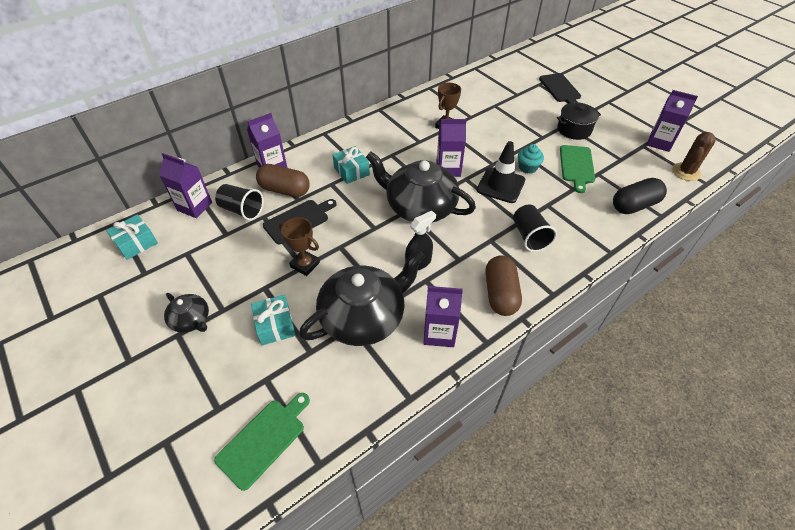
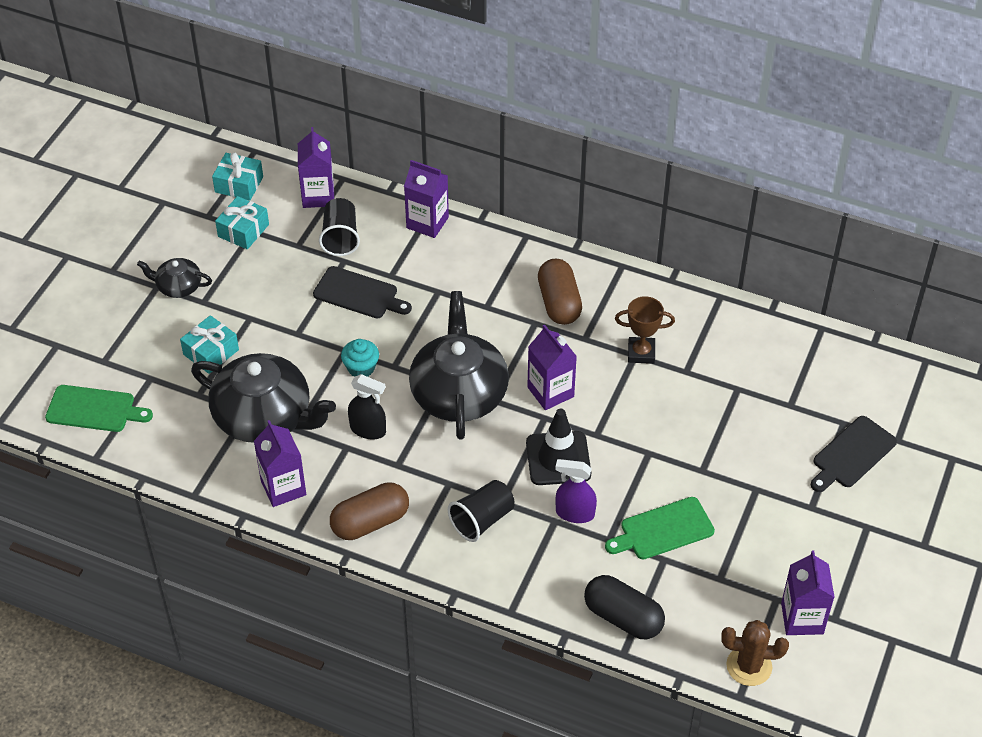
camera: 60 degrees right, 0 degrees up
black teapot [164,293,209,333] -> black teapot turned 90 degrees clockwise [137,258,212,298]
brown capsule [256,164,310,197] -> brown capsule moved to [538,259,582,325]
brown trophy [279,217,320,276] -> none
turquoise gift [332,146,370,184] -> turquoise gift moved to [215,196,269,249]
turquoise cupcake [518,144,544,174] -> turquoise cupcake moved to [341,339,379,377]
black pot [557,102,601,140] -> none
none -> purple spray bottle [555,459,597,523]

